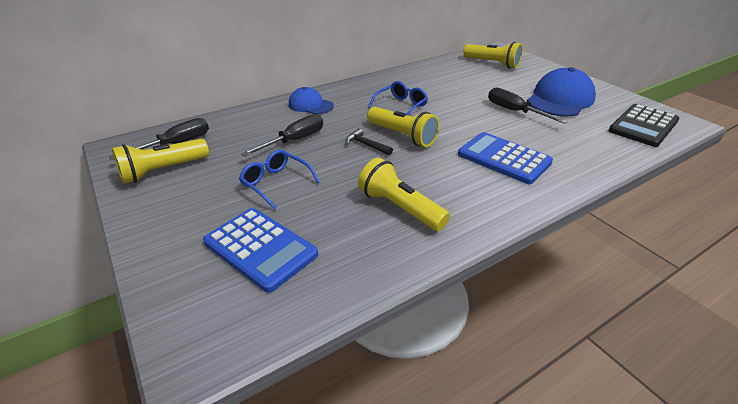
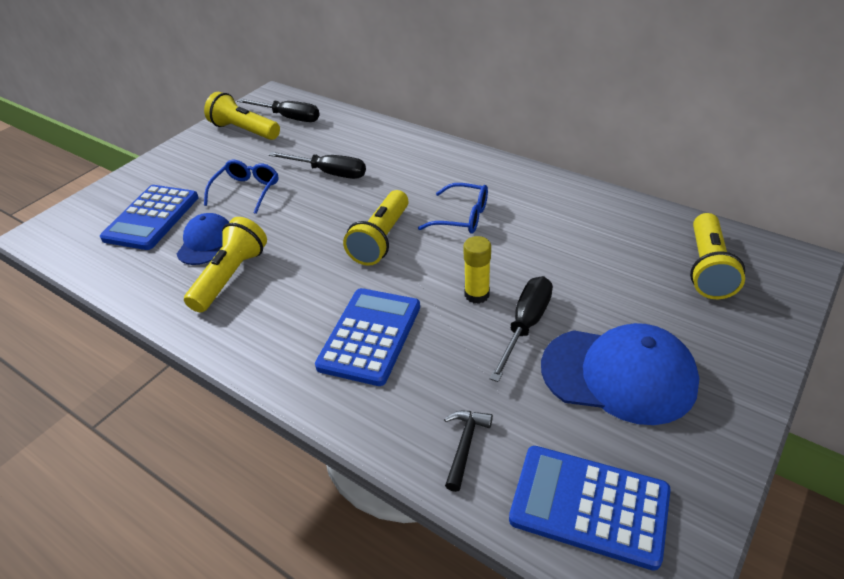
camera: 70 degrees right, 5 degrees up
blue cap [289,87,334,114] -> blue cap moved to [177,213,229,265]
black hammer [346,128,393,156] -> black hammer moved to [444,411,493,492]
black calculator [609,104,679,147] -> blue calculator [509,446,671,571]
none -> yellow glue stick [464,236,491,304]

